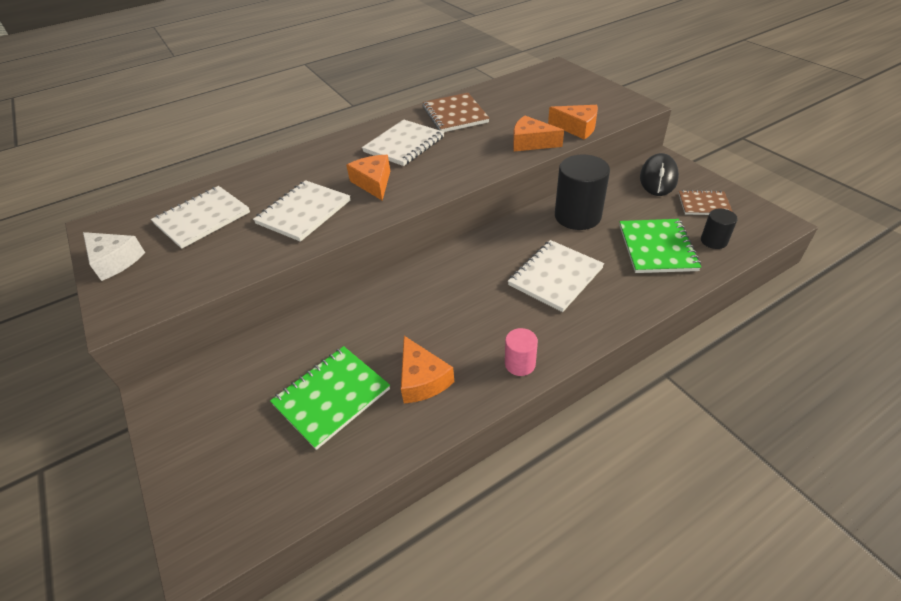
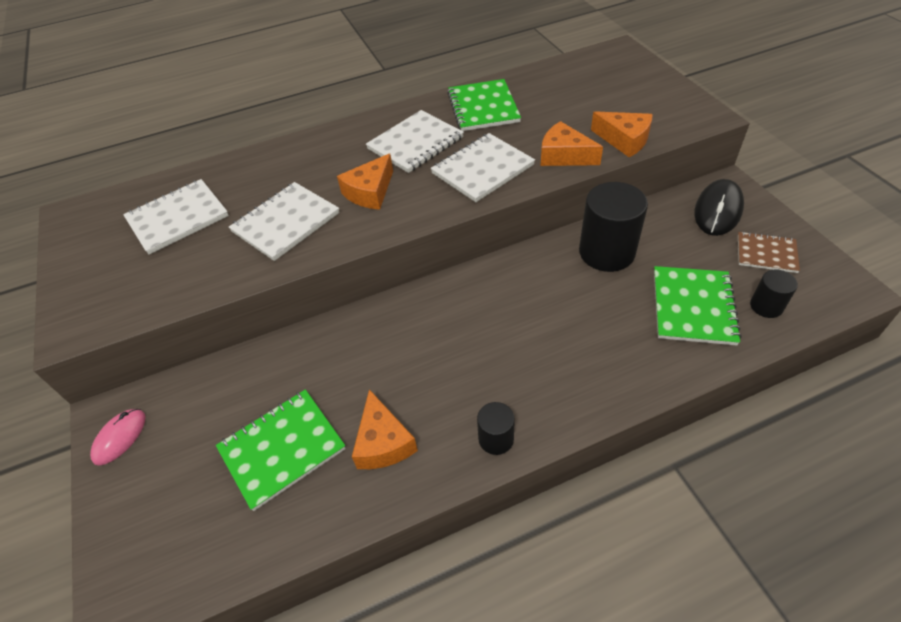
camera: 10 degrees right, 5 degrees up
white cheese [83,232,145,281] -> none
orange cheese [346,155,390,201] -> orange cheese turned 135 degrees counterclockwise [337,154,393,210]
brown notebook [423,93,490,132] -> green notebook [447,79,521,131]
pink cylinder [505,328,538,376] -> black cylinder [477,402,515,455]
white notebook [508,240,604,312] -> white notebook moved to [430,133,535,202]
none -> pink mouse [90,409,146,466]

